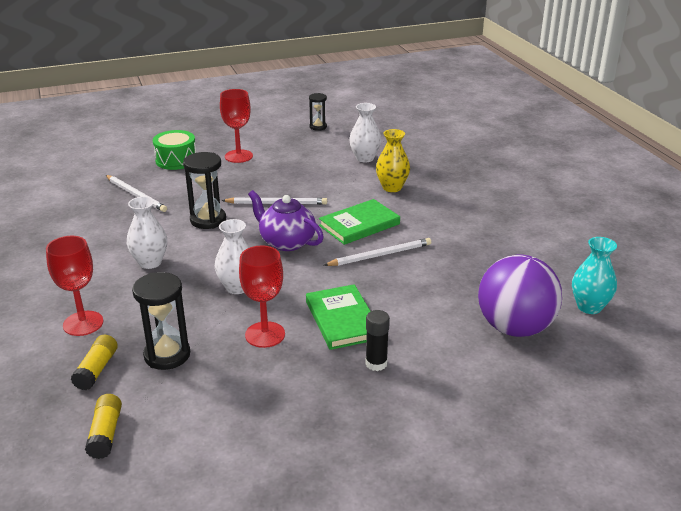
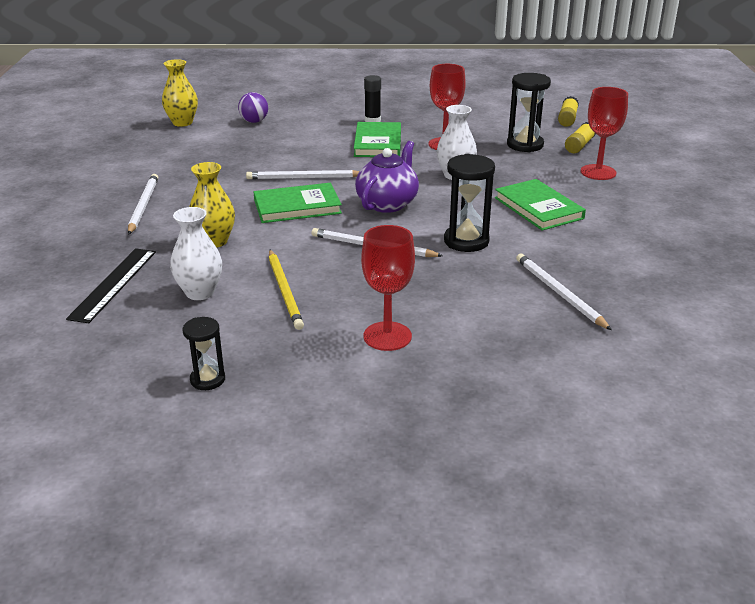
camera: 160 degrees left, 0 degrees up
white vase [127,197,167,269] -> green book [495,179,586,231]
green drum [153,130,196,170] -> none
purple teapot [248,190,324,251] -> purple teapot turned 120 degrees counterclockwise [355,141,419,213]
purple ball [478,254,562,337] -> purple ball [238,92,268,123], size x0.47
turquoise vase [572,237,617,314] -> yellow vase [162,59,198,127]
none -> black ruler [66,248,156,323]
none -> white pencil [128,174,158,235]
none -> yellow pencil [269,250,304,330]

